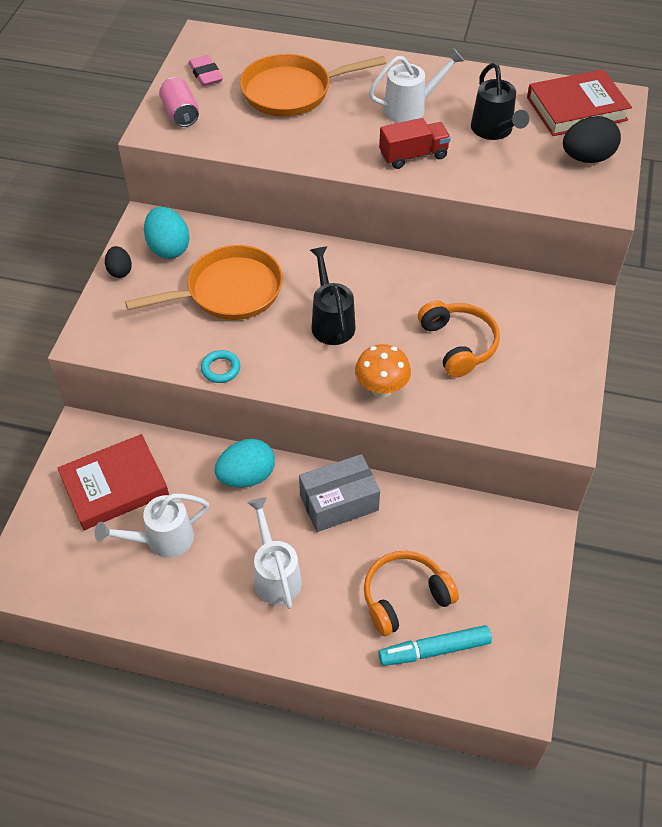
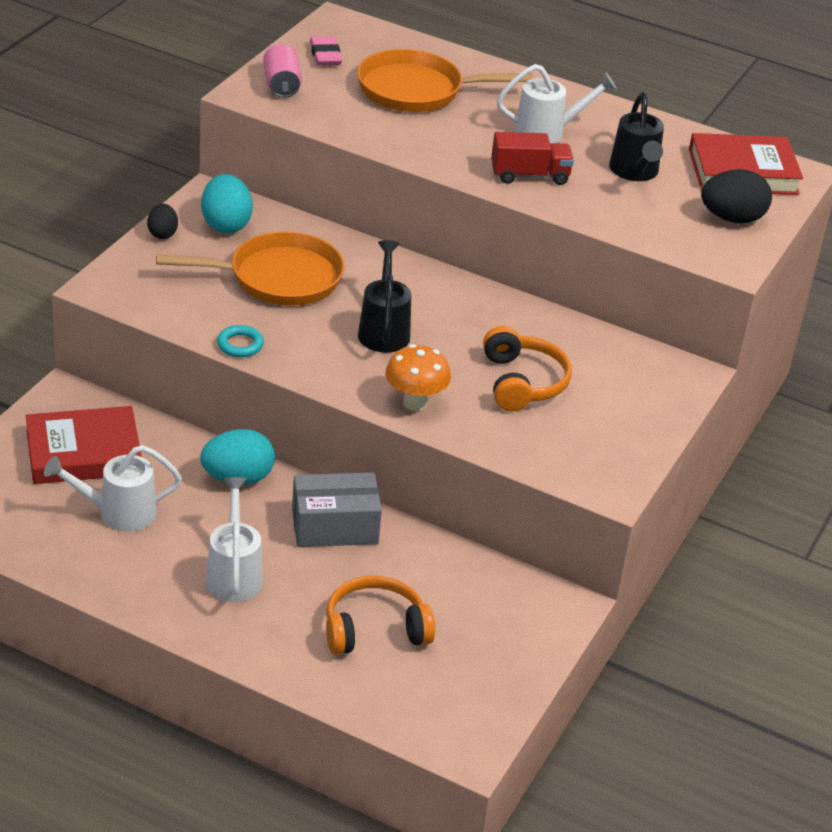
camera: 10 degrees right, 15 degrees down
turquoise marker [378,625,492,666] -> none

